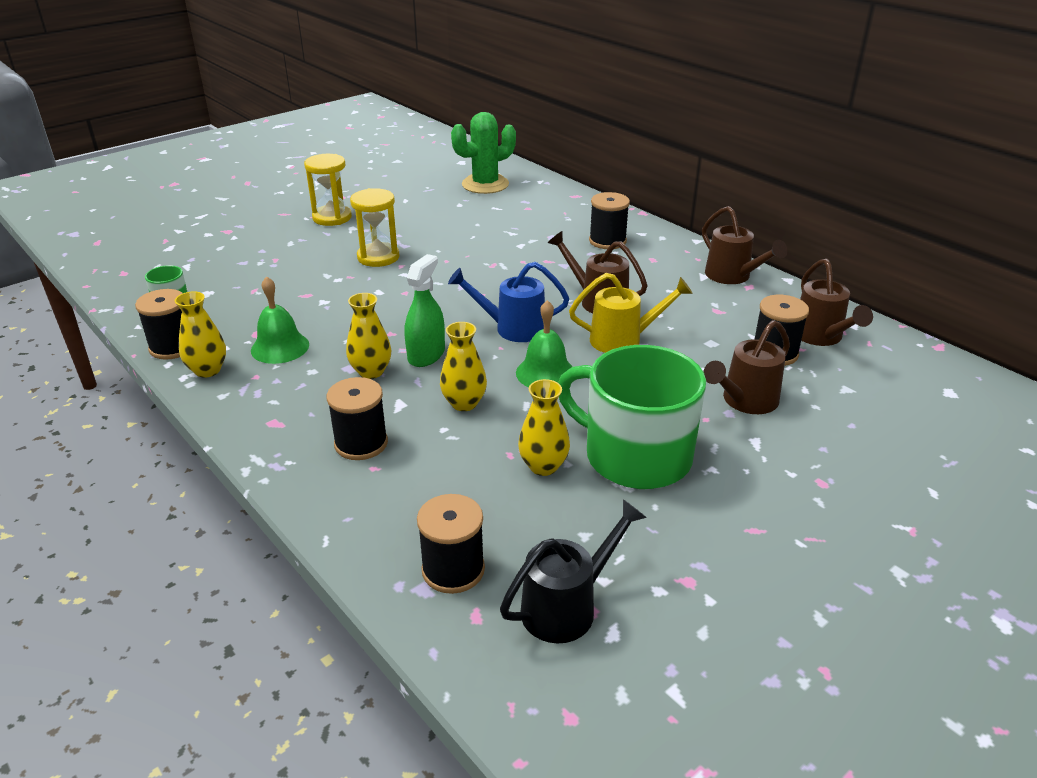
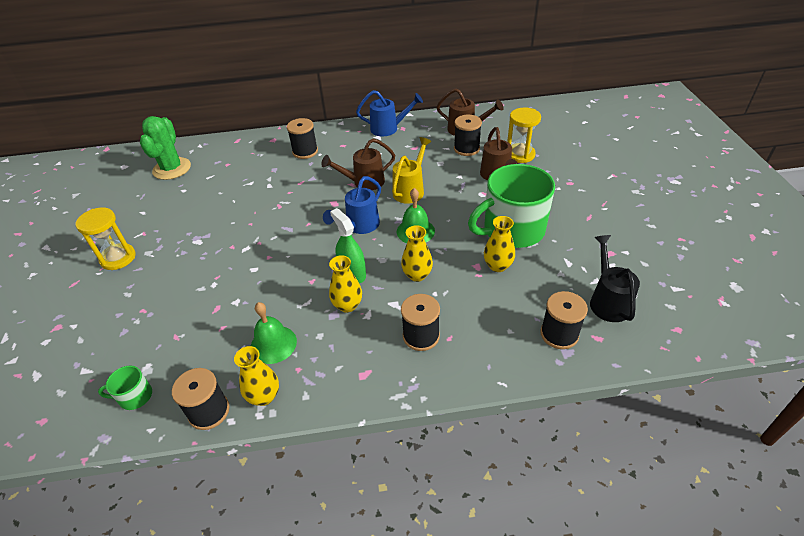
camera: 55 degrees left, 10 degrees up
yellow hourglass [350,188,400,267] -> yellow hourglass moved to [507,108,541,163]
brown watering can [702,206,788,284] -> blue watering can [356,90,423,137]

